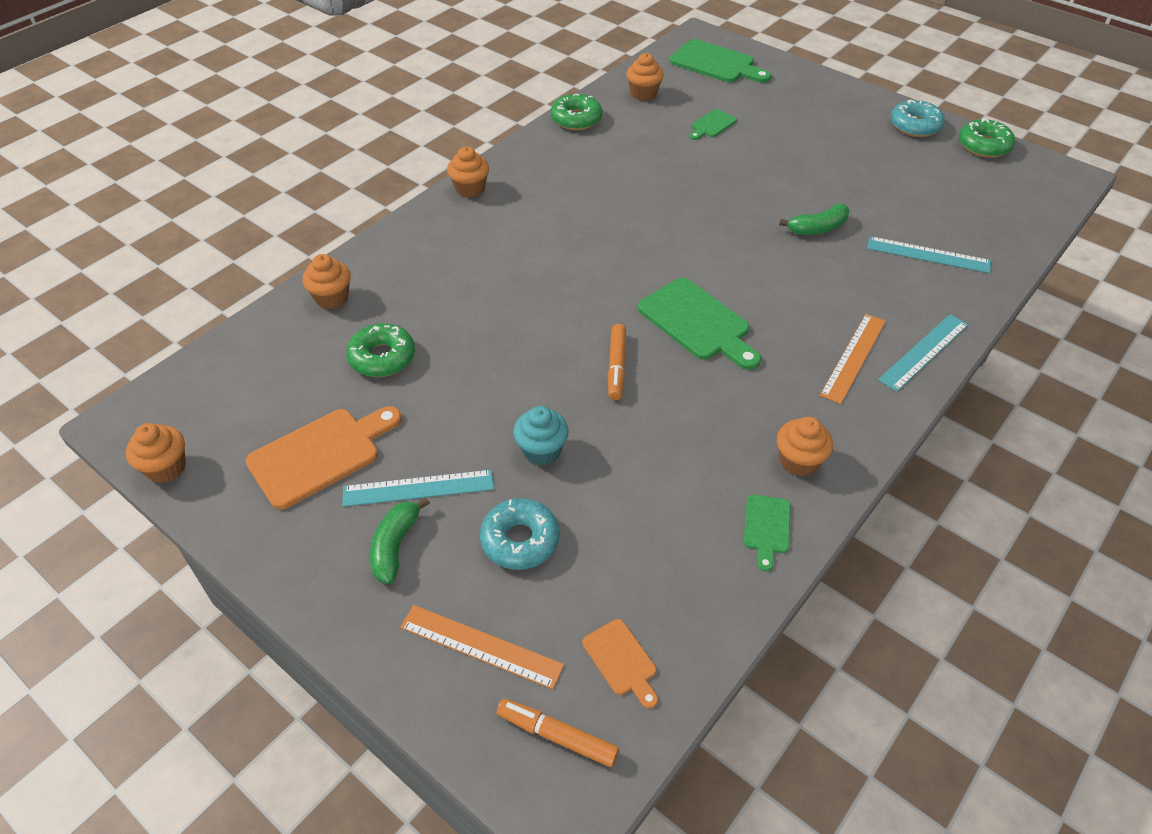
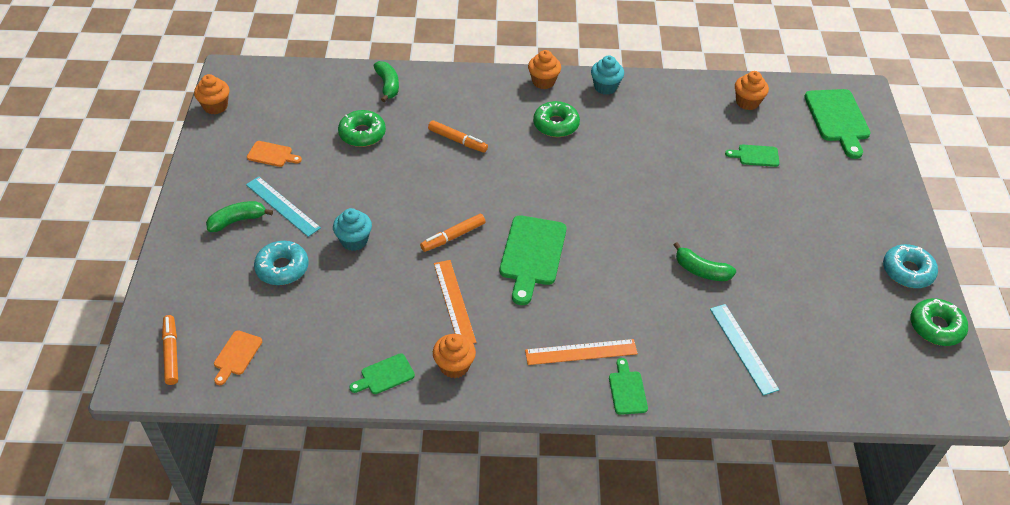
camera: 50 degrees right, 0 degrees up
orange cutting board [246,406,402,509] -> orange cutting board [247,141,302,167], size x0.52
orange cupcake [302,254,351,309] -> green banana [374,61,399,102]
orange ruler [400,605,564,689] -> orange ruler moved to [434,260,476,343]
green donut [551,94,602,130] -> green donut moved to [533,101,580,137]
turquoise ruler [878,314,968,392] -> green cutting board [609,358,648,415]
none -> orange marker [428,120,488,153]
none -> turquoise cupcake [591,55,624,95]

